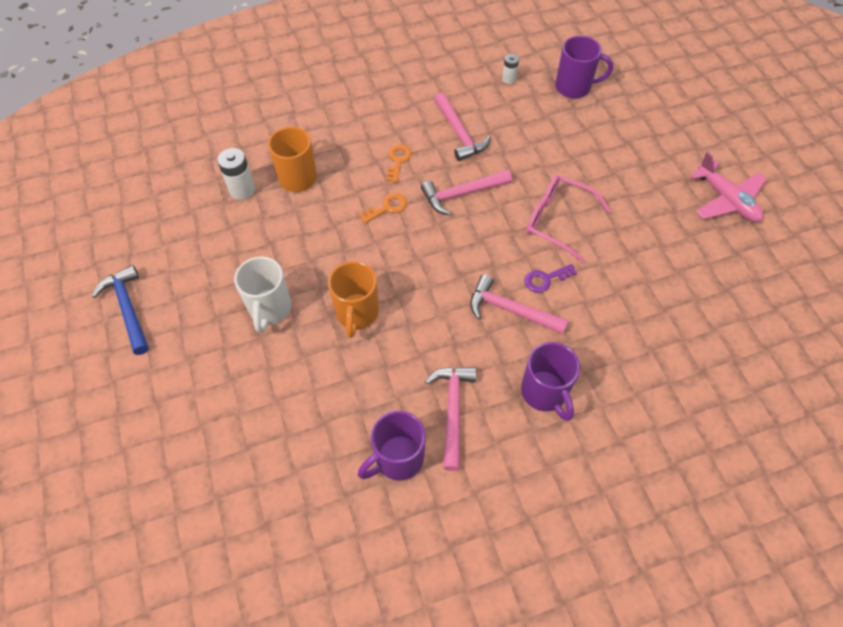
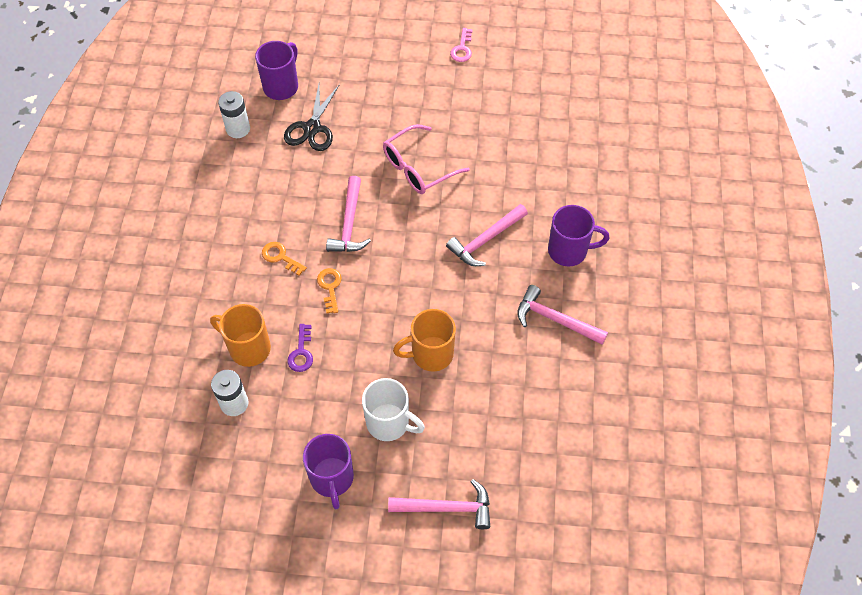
camera: 65 degrees left, 0 degrees up
blue hammer [92,265,149,355] -> none
orange mug [328,261,379,338] -> orange mug turned 135 degrees clockwise [393,309,456,372]
purple mug [358,411,426,481] -> purple mug moved to [303,434,354,509]
pink hammer [434,93,491,161] -> pink hammer moved to [388,479,490,529]
white battery [502,54,519,84] -> white battery [218,91,250,138], size x1.65
purple key [525,264,577,293] -> purple key moved to [287,324,313,372]
pink plane [690,152,767,222] -> pink key [450,28,473,62]
none -> black scissors [284,84,340,151]

